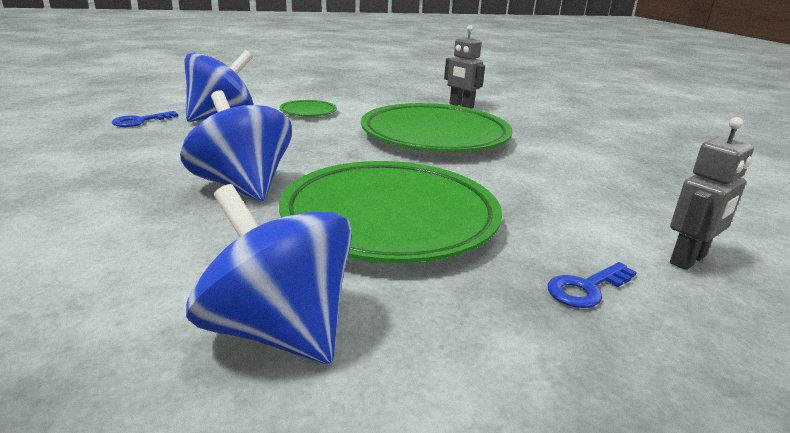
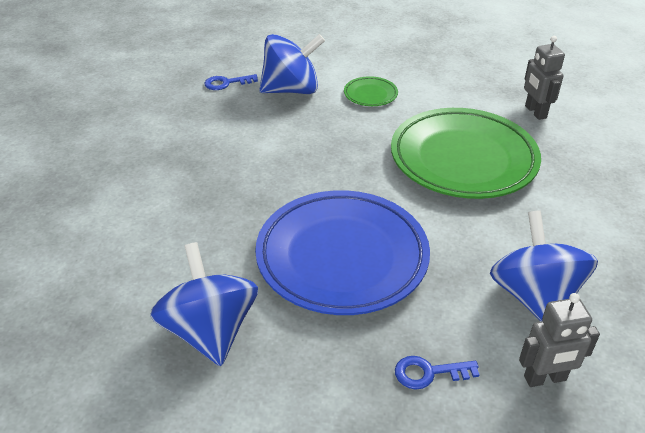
camera: 30 degrees right, 15 degrees up
blue spinning top [180,90,292,202] -> blue spinning top moved to [490,211,598,321]
green plate [279,161,502,263] -> blue plate [255,190,430,315]

